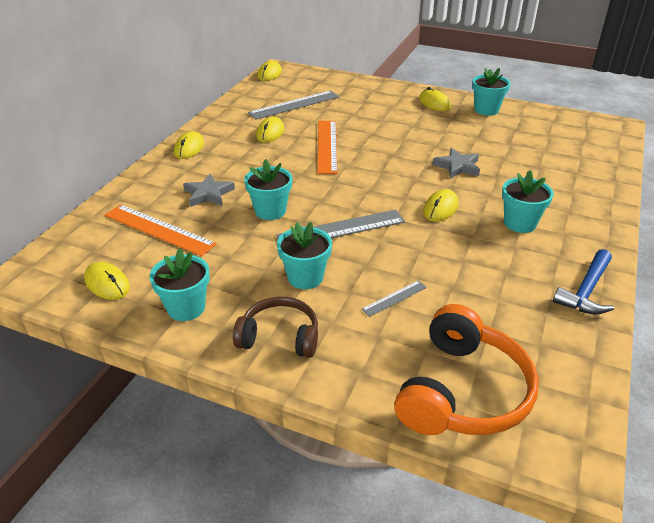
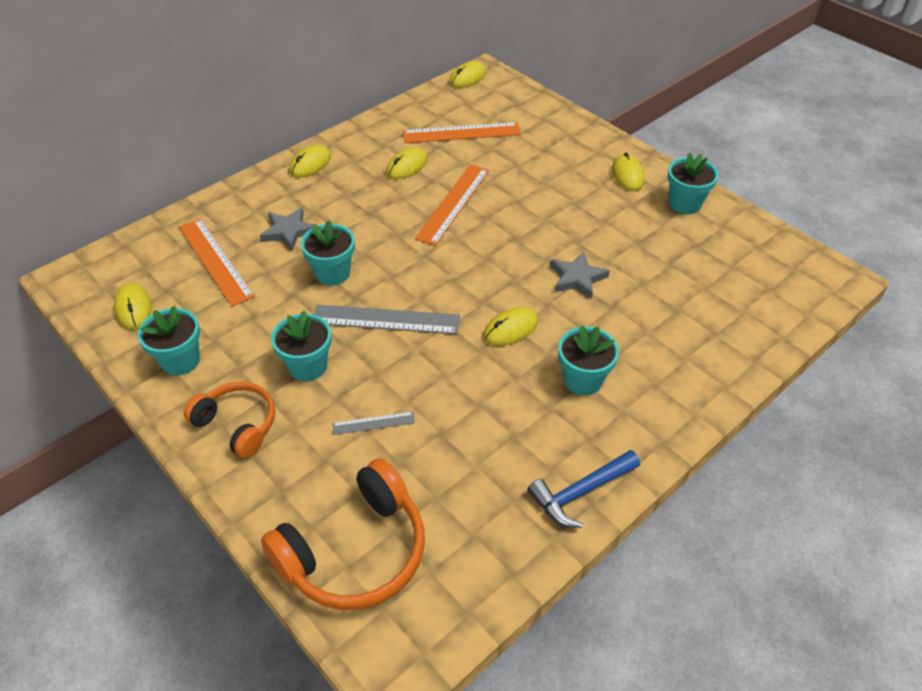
camera: 25 degrees right, 10 degrees up
brown headphones [233,297,318,358] -> orange headphones [184,381,275,458]
grey ruler [248,91,339,120] -> orange ruler [403,122,521,143]

